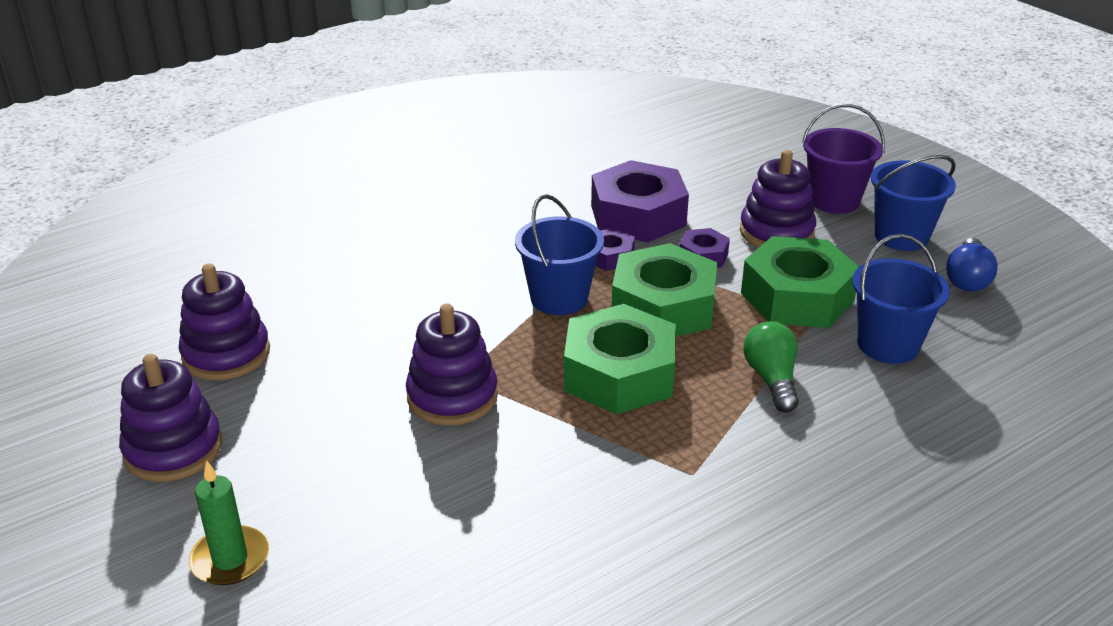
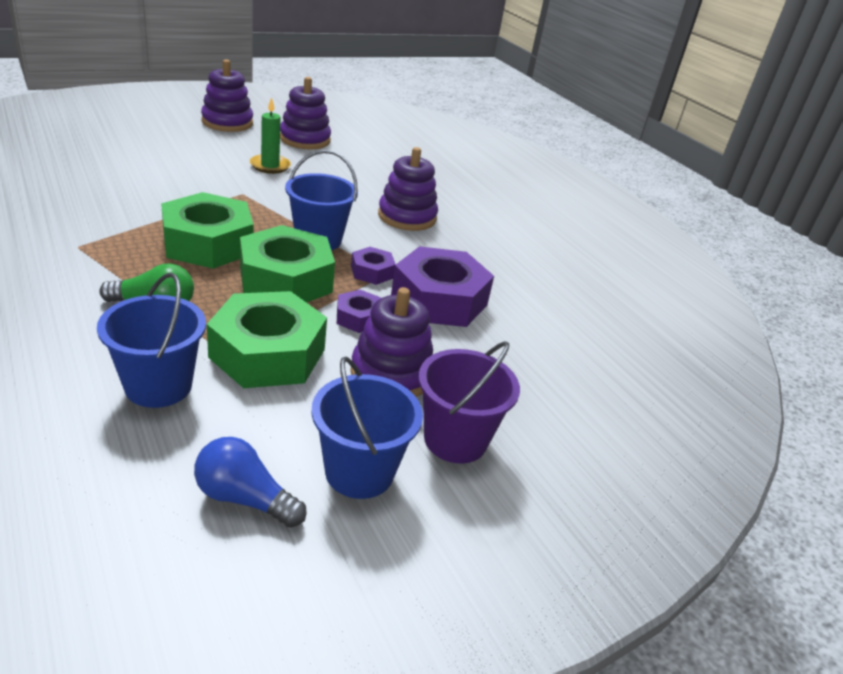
camera: 90 degrees right, 0 degrees up
green candle [189,460,269,585] -> green candle moved to [250,97,291,174]
purple stacking toy [406,304,498,426] -> purple stacking toy moved to [378,147,438,231]

